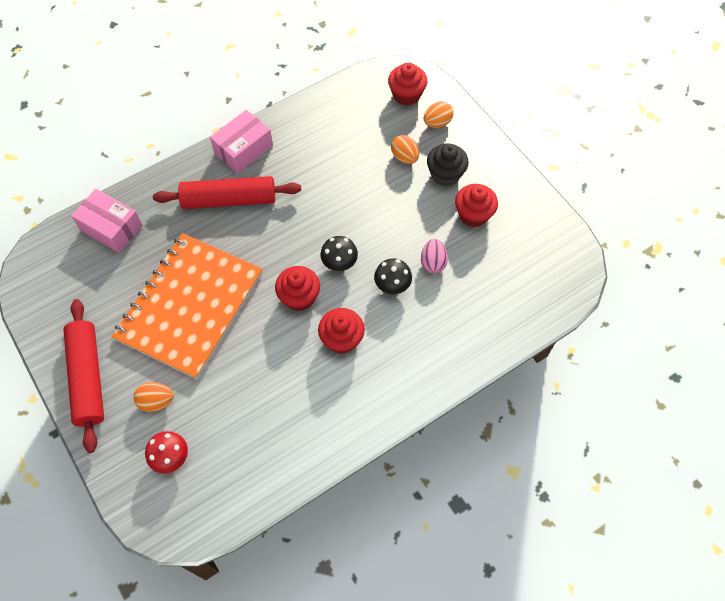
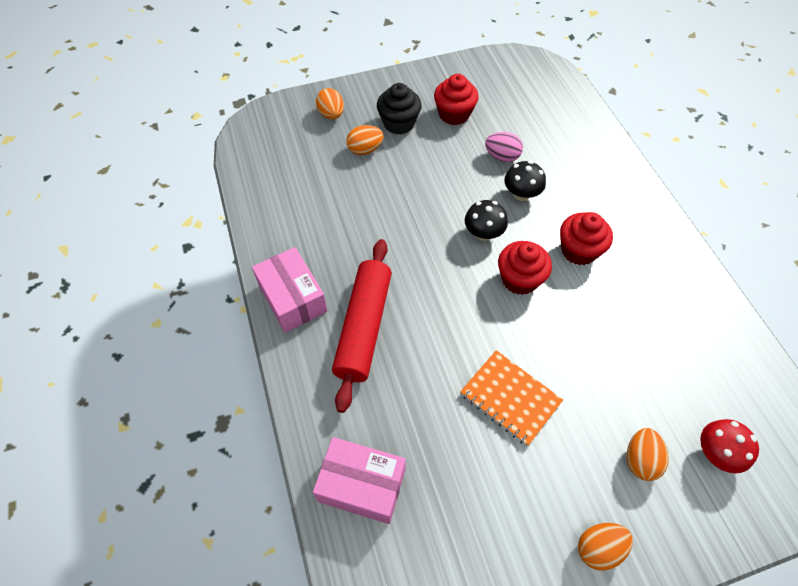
camera: 75 degrees left, 5 degrees down
red rolling pin [63,299,104,453] -> orange egg [578,523,633,571]
pink box [71,189,143,253] -> pink box turned 60 degrees clockwise [313,437,406,524]
orange notebook [112,233,263,379] -> orange notebook [460,350,563,446], size x0.49
red cupcake [388,63,427,106] -> none

